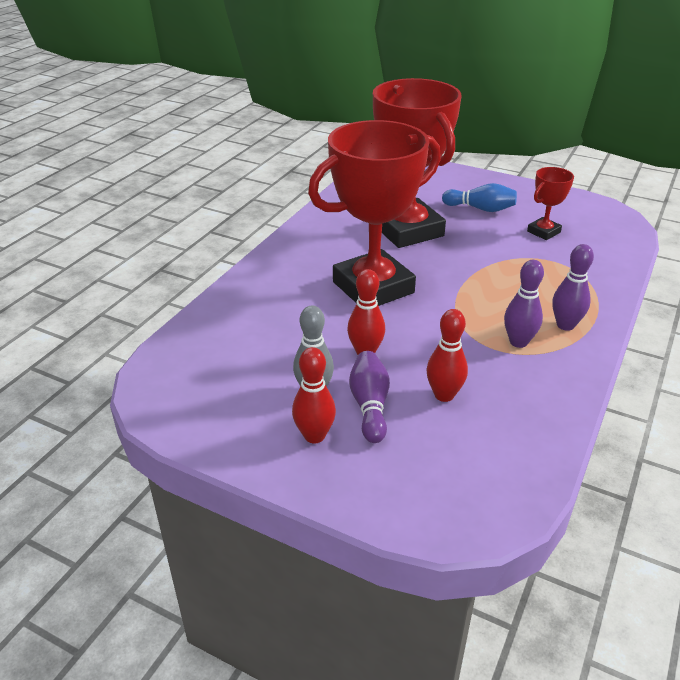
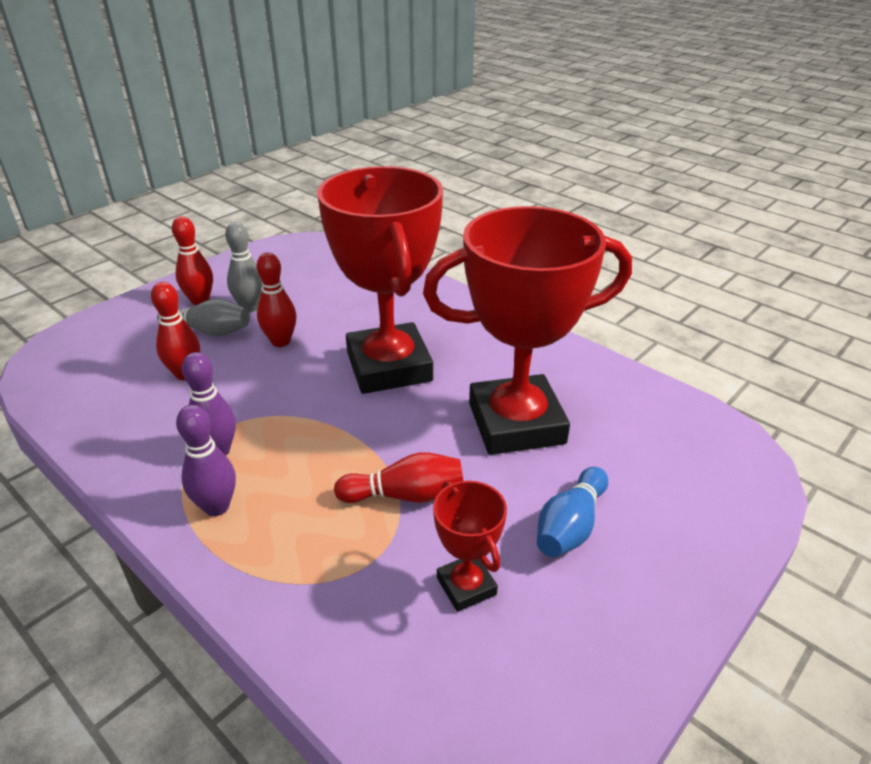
camera: 105 degrees right, 0 degrees up
purple bowling pin [349,351,390,443] -> grey bowling pin [157,299,250,336]
none -> red bowling pin [334,452,463,503]

